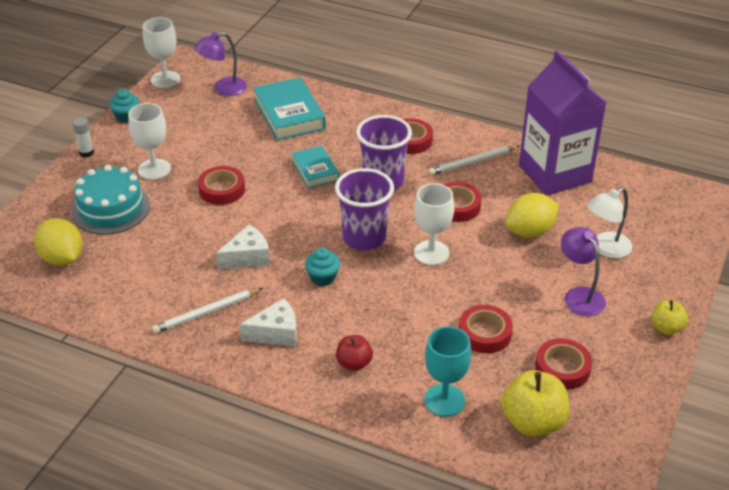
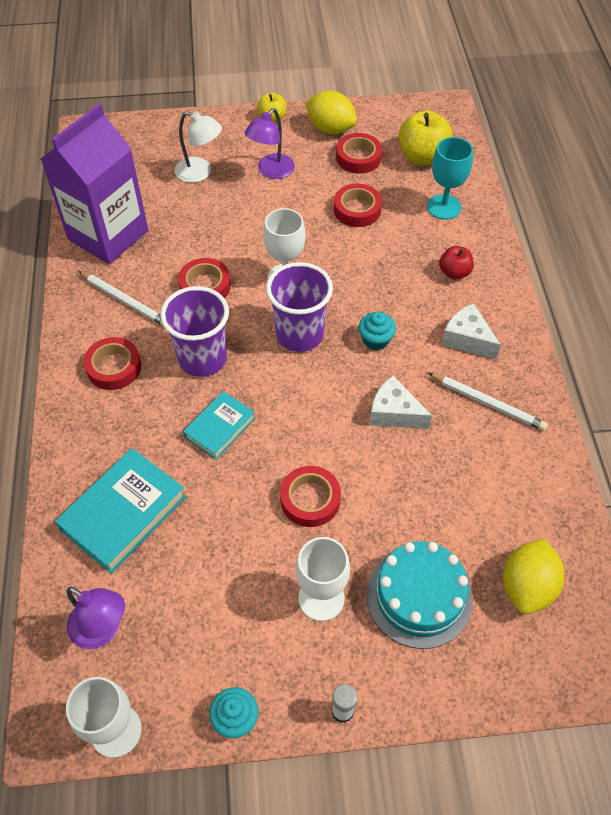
camera: 120 degrees left, 15 degrees up
yellow lemon [505,193,559,238] -> yellow lemon moved to [305,91,357,134]

